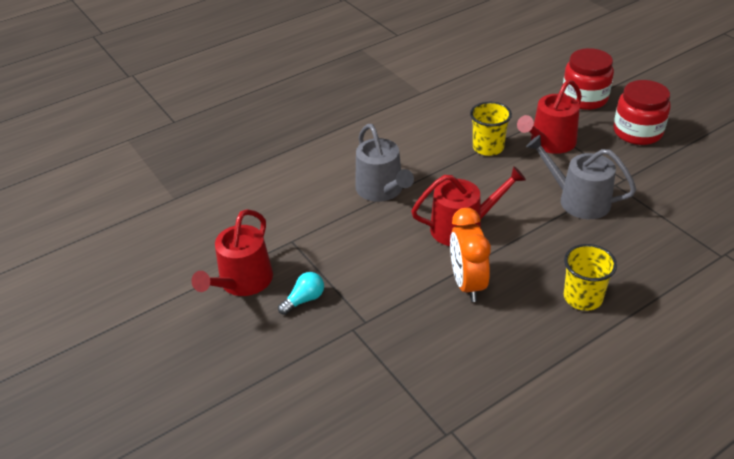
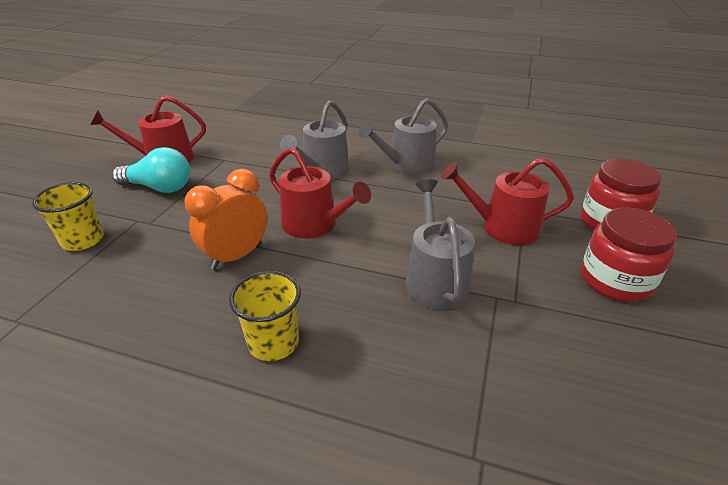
camera: 50 degrees right, 5 degrees down
turquoise light bulb [278,272,324,315] -> turquoise light bulb [112,147,190,193], size x1.73
yellow cup [470,102,512,156] -> yellow cup moved to [32,182,104,251]
none -> grey watering can [358,99,448,175]

